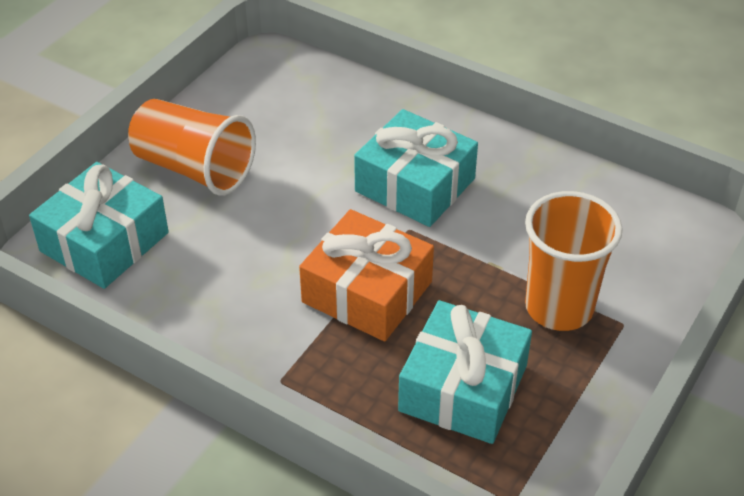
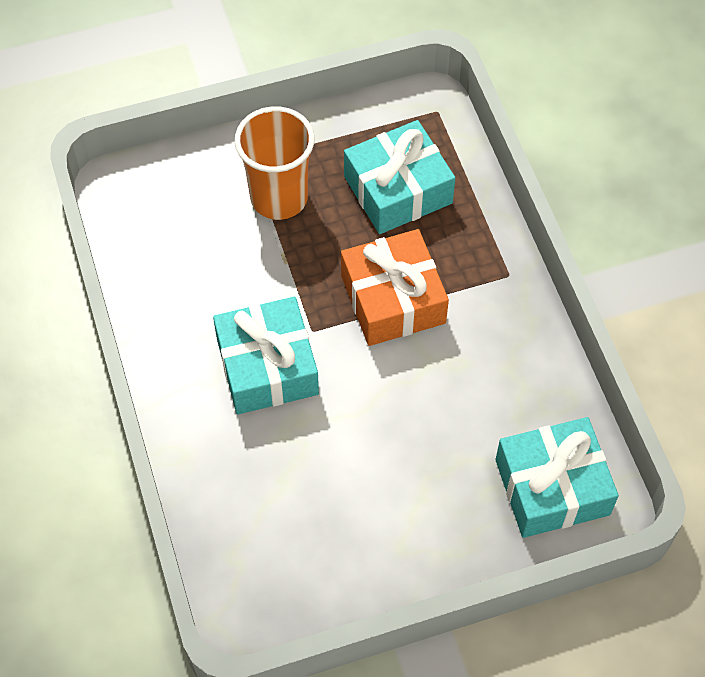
camera: 140 degrees left, 15 degrees up
orange cup [128,99,256,196] -> none

